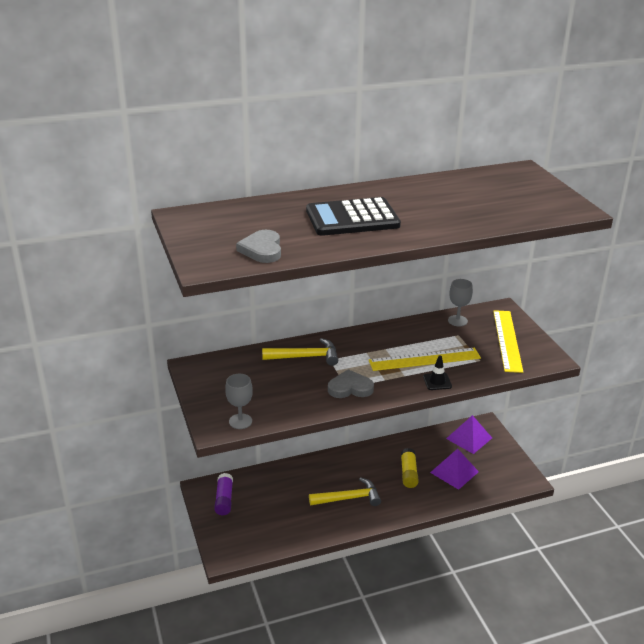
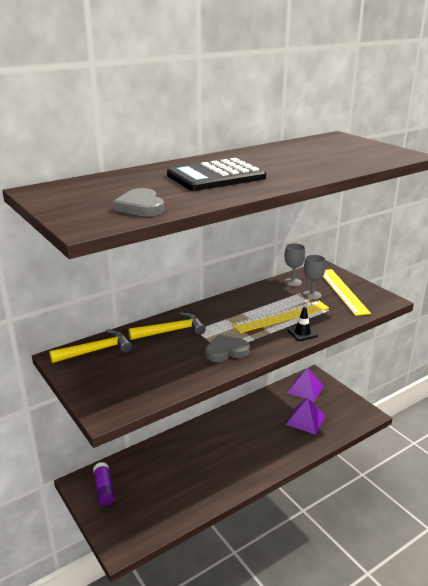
camera: 15 degrees left, 5 degrees down
grey goblet [225,374,253,429] -> grey goblet moved to [303,255,326,300]
yellow hammer [309,477,381,506] -> yellow hammer moved to [49,329,132,363]
yellow glue stick [401,448,419,488] -> none

